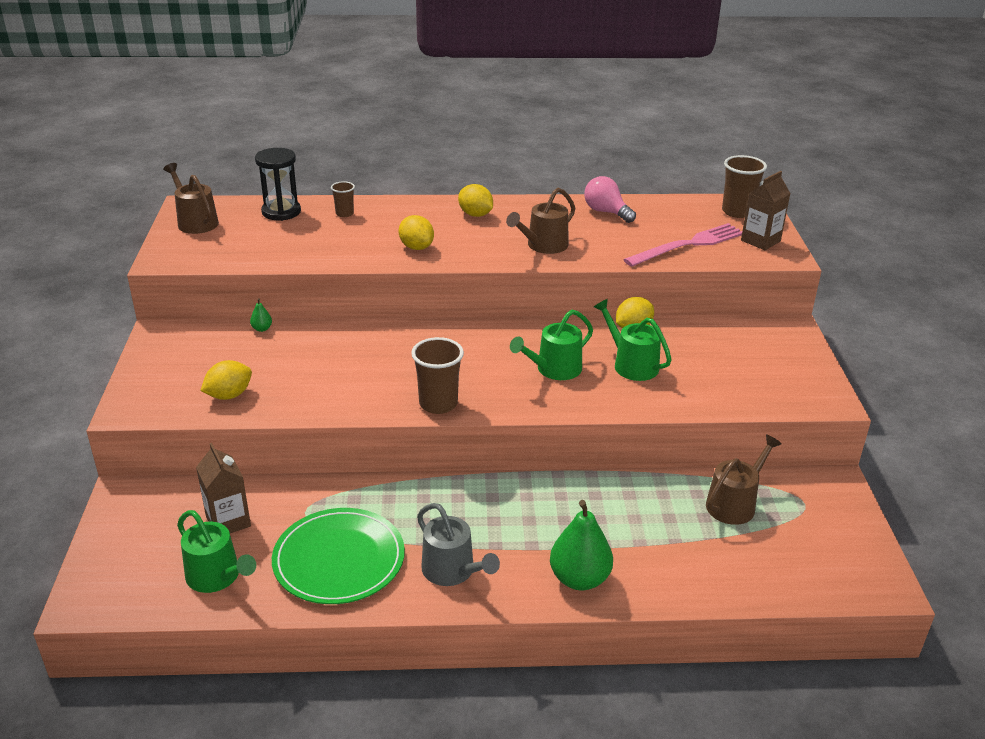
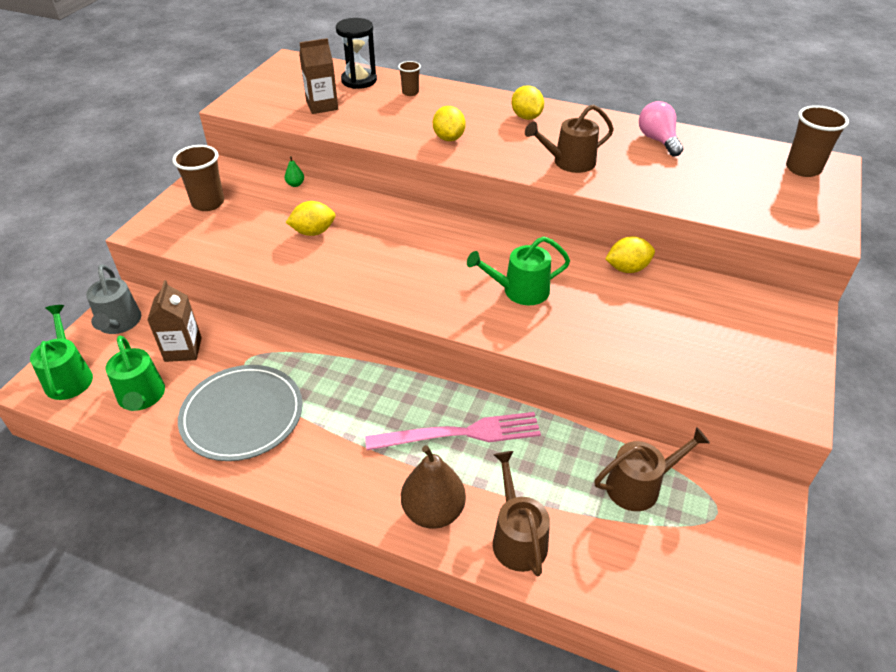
camera: 25 degrees right, 10 degrees up
brown watering can [163,163,219,234] -> brown watering can moved to [493,451,550,576]
yellow lemon [200,360,252,400] -> yellow lemon moved to [286,201,336,236]
green plate [272,508,405,604] -> grey plate [178,365,303,461]
brown cup [411,337,464,414] -> brown cup moved to [172,145,224,211]
grey watering can [417,503,500,586] -> grey watering can moved to [86,264,141,334]
green pear [550,500,613,590] -> brown pear [401,445,466,529]
green watering can [594,299,672,381] -> green watering can moved to [30,305,93,400]
pink fork [623,223,742,267] -> pink fork moved to [365,412,541,450]
brown carton [741,171,791,250] -> brown carton moved to [299,38,338,114]

